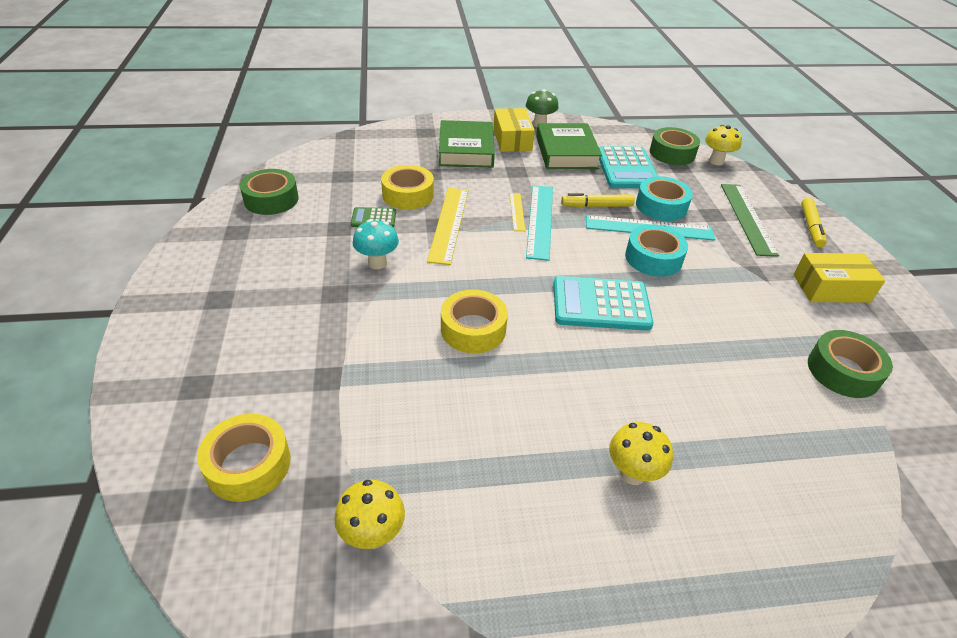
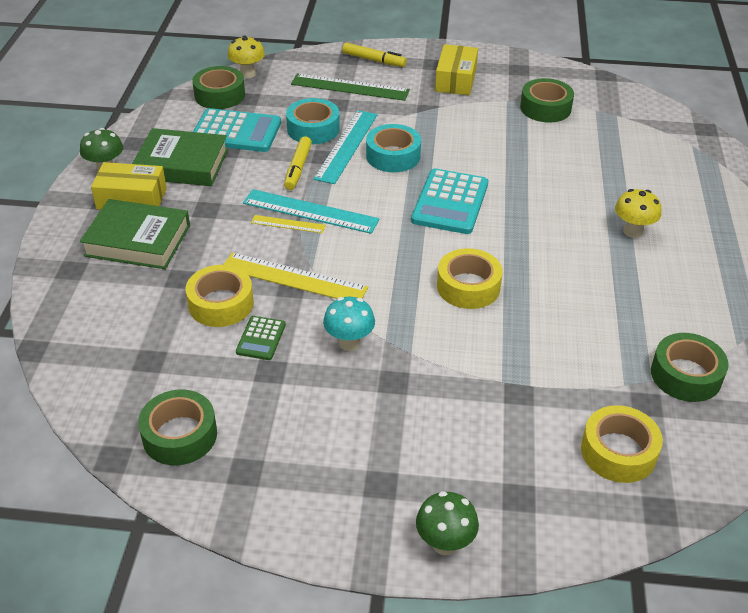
camera: 75 degrees left, 0 degrees up
yellow mushroom [334,480,405,549] -> green tape [651,333,729,402]
none -> green mushroom [416,491,479,555]

